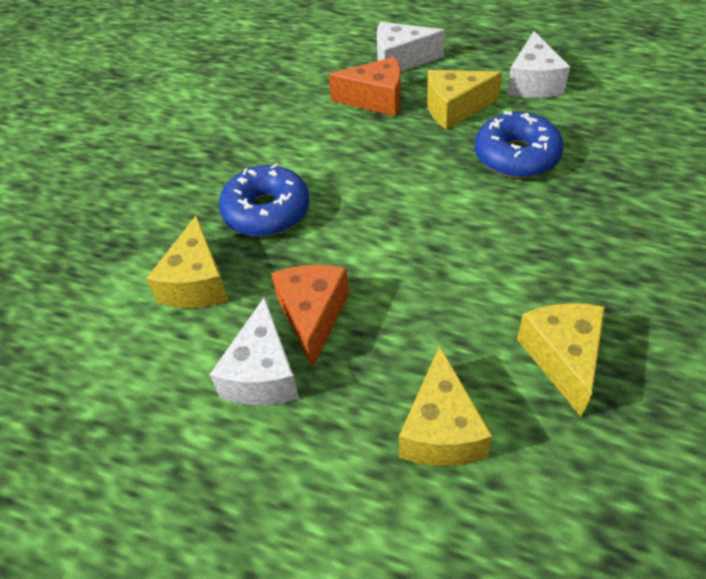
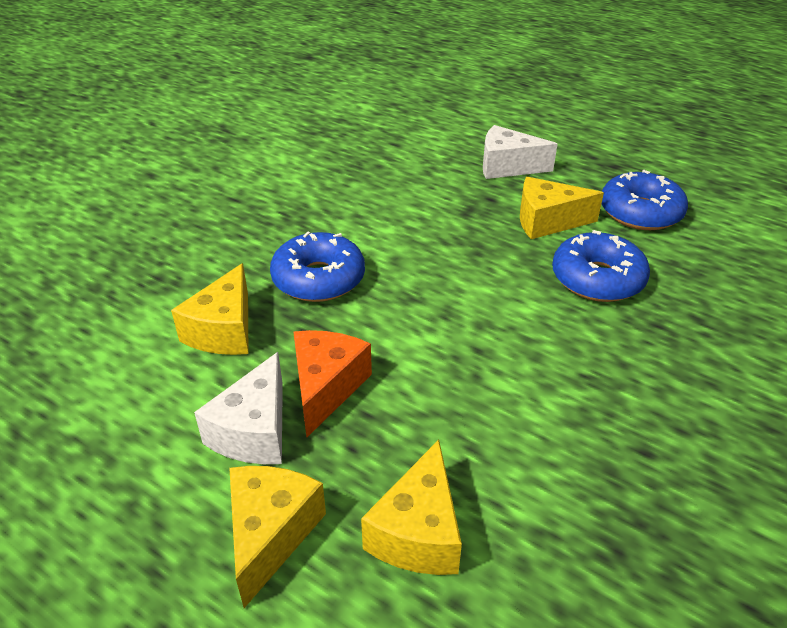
camera: 10 degrees right, 10 degrees down
orange cheese [328,57,401,116] -> none
white cheese [507,31,570,98] -> blue donut [602,170,688,230]
yellow cheese [517,303,605,417] -> yellow cheese moved to [229,466,326,608]

